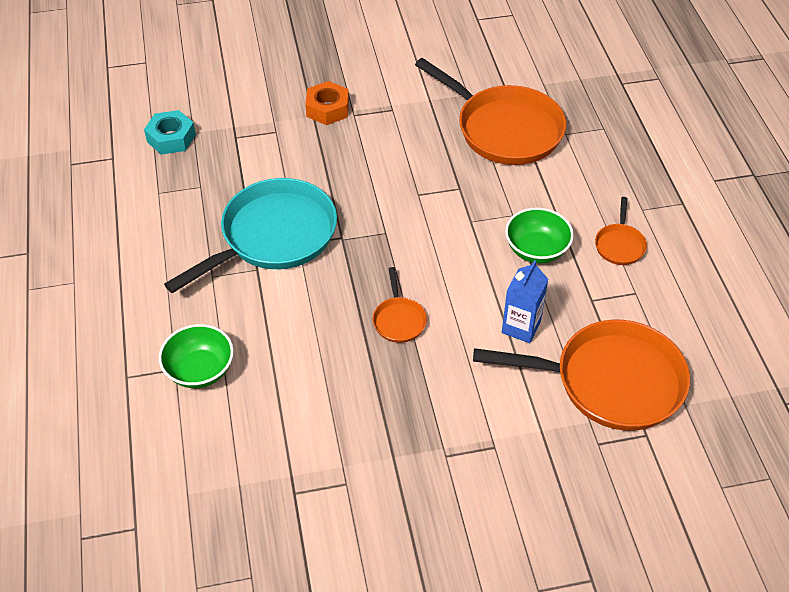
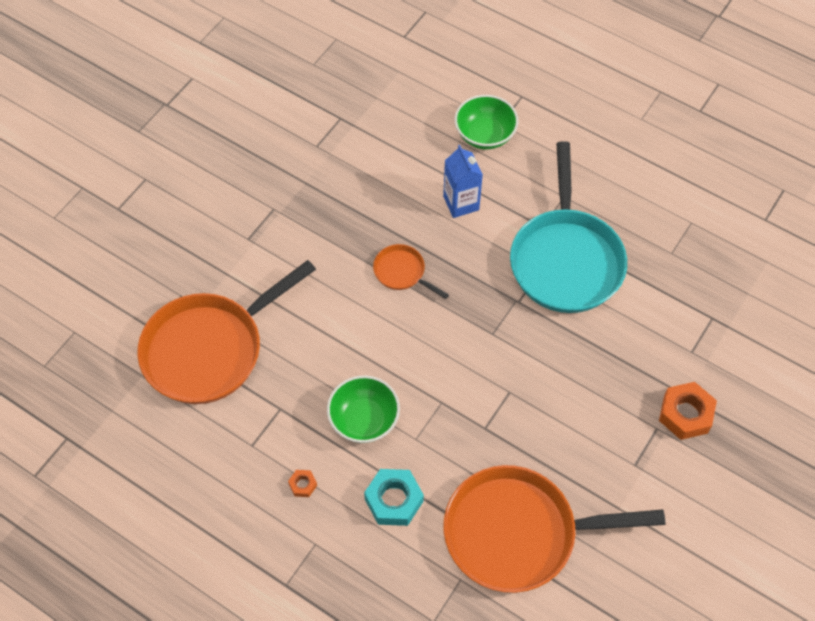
camera: 135 degrees right, 10 degrees up
turquoise nut [144,110,196,155] -> turquoise nut moved to [364,469,424,526]
blue carton [502,260,548,343] -> blue carton moved to [443,145,483,218]
orange pan [595,197,647,265] -> orange nut [288,470,317,497]

